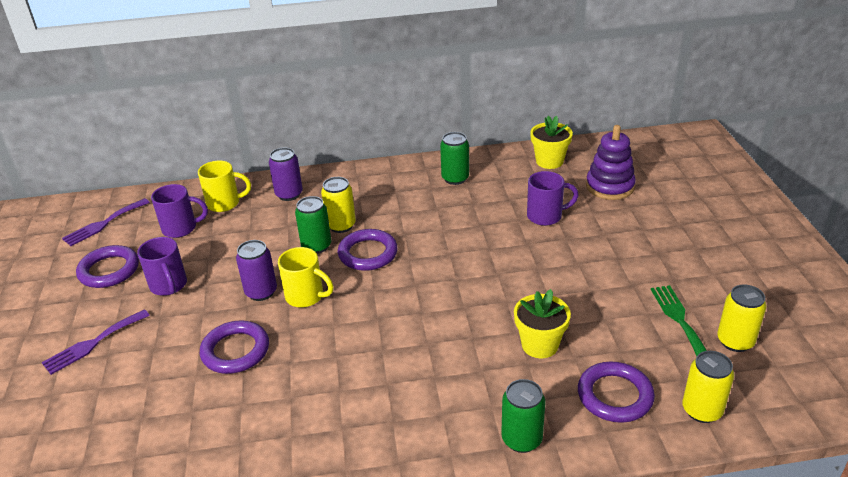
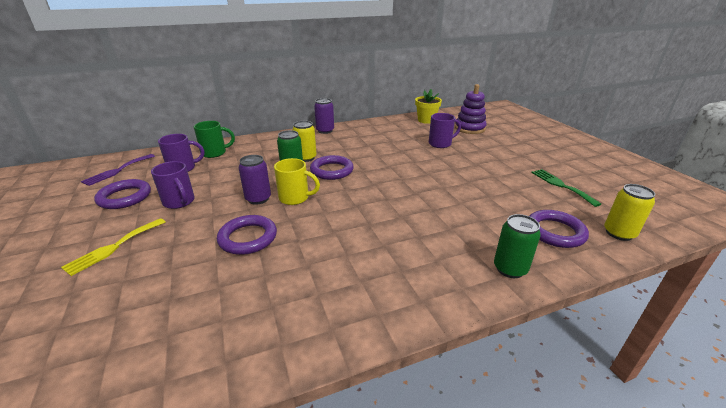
camera: 15 degrees left, 5 degrees down
purple fork [42,309,150,375] -> yellow fork [61,218,166,276]
yellow mug [198,161,251,212] -> green mug [194,121,235,158]
purple can [269,148,303,201] -> purple can moved to [314,98,334,134]
green can [440,132,469,185] -> none
yellow flower pot [514,289,571,358] -> none
yellow can [717,285,766,352] -> none

